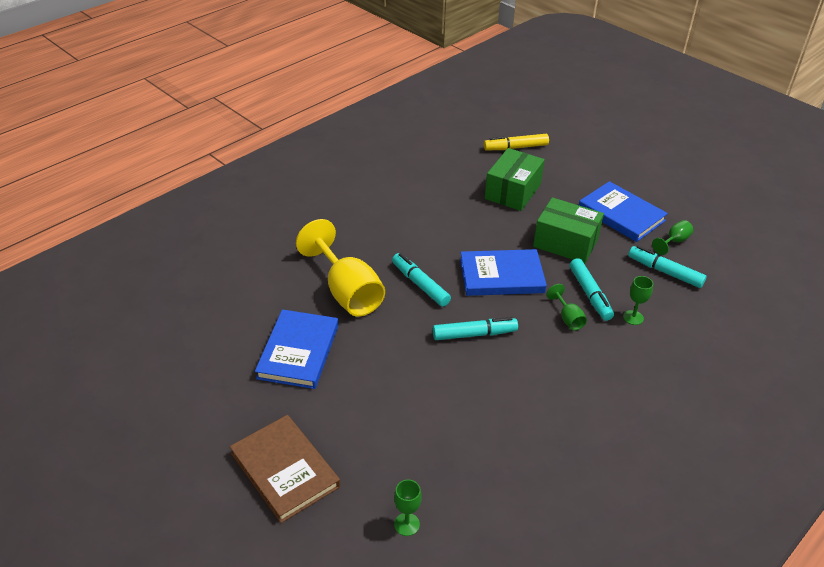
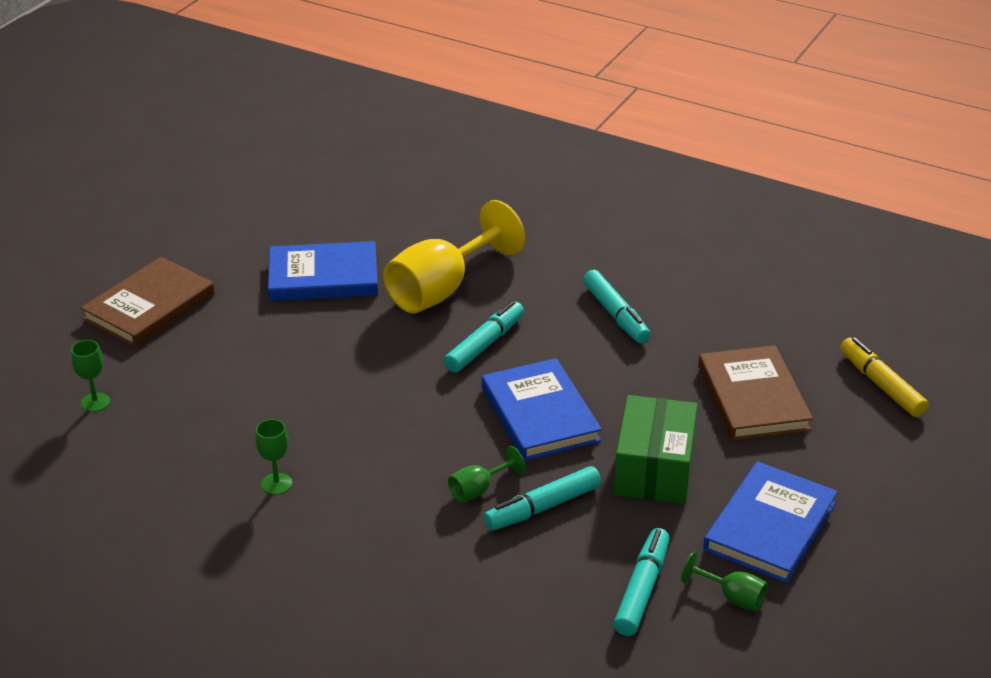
camera: 75 degrees right, 5 degrees down
turquoise marker [433,317,518,340] -> turquoise marker moved to [583,270,651,343]
green box [485,148,545,211] -> brown book [698,345,813,441]
green goblet [623,276,653,325] -> green goblet moved to [255,419,292,495]

